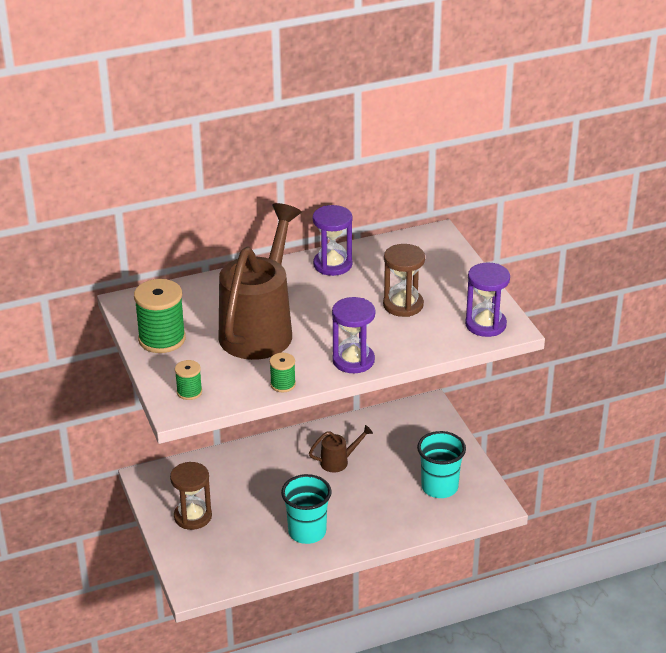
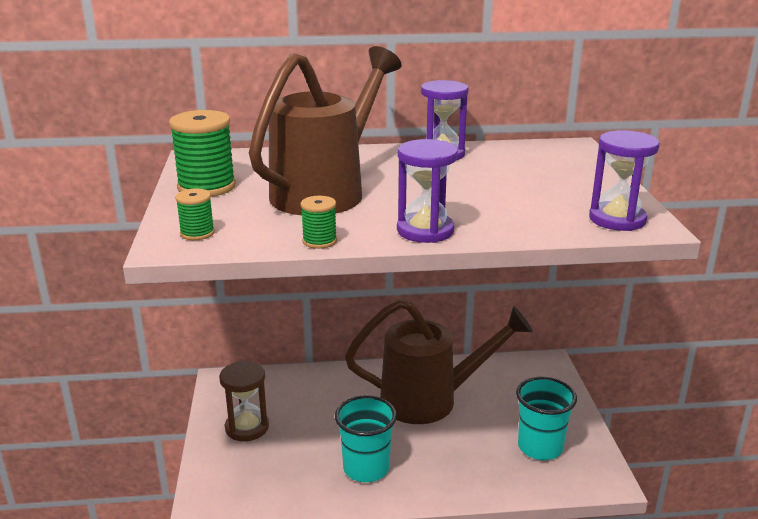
camera: 15 degrees right, 10 degrees down
brown watering can [309,425,373,472] -> brown watering can [345,299,533,424], size x2.37
brown hourglass [383,244,425,317] -> none

